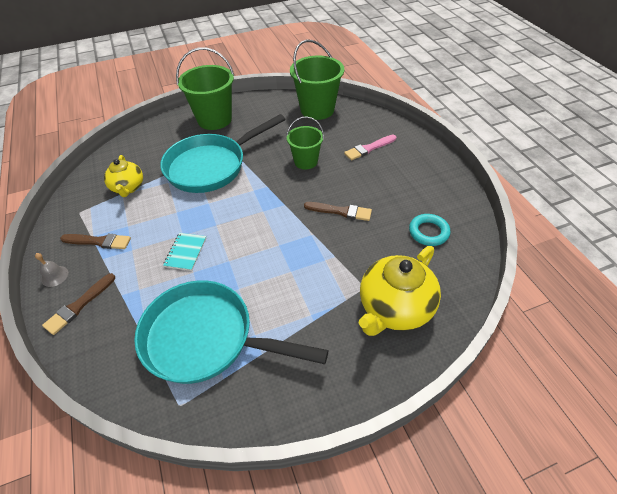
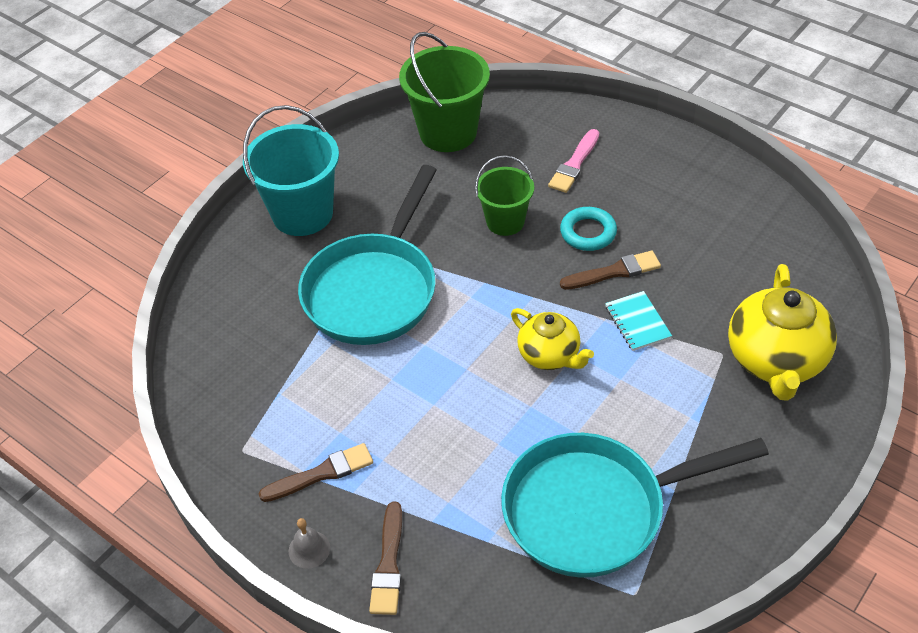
camera: 30 degrees left, 0 degrees up
yellow teapot [104,155,143,197] -> yellow teapot moved to [511,308,594,370]
turquoise notebook [163,233,206,271] -> turquoise notebook moved to [605,291,672,351]
green bucket [176,47,234,130] -> turquoise bucket [243,105,339,236]
turquoise ring [409,214,450,246] -> turquoise ring moved to [560,207,617,251]

